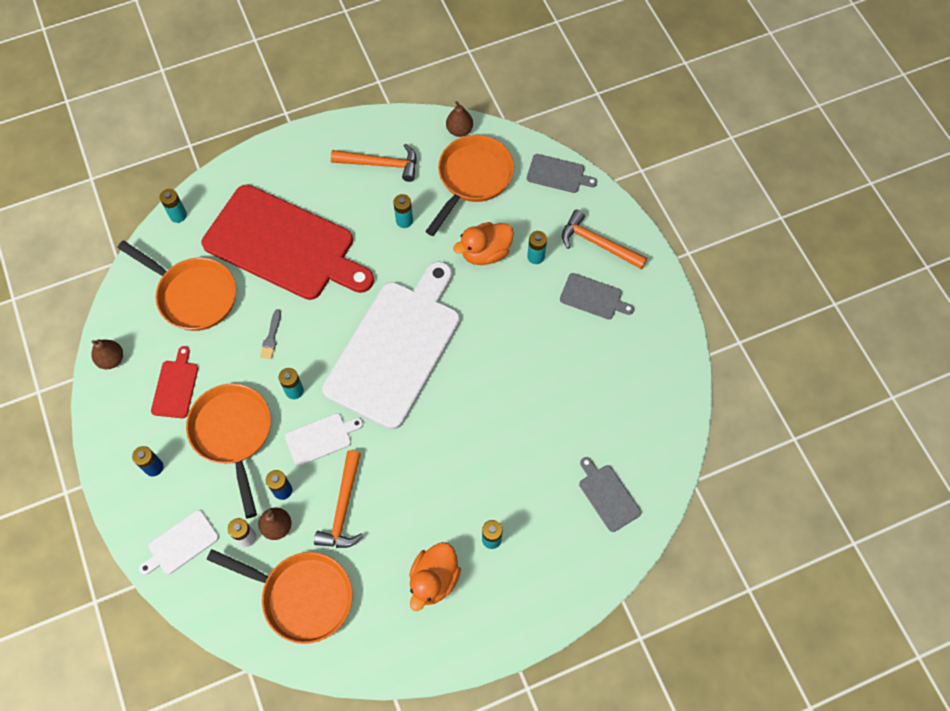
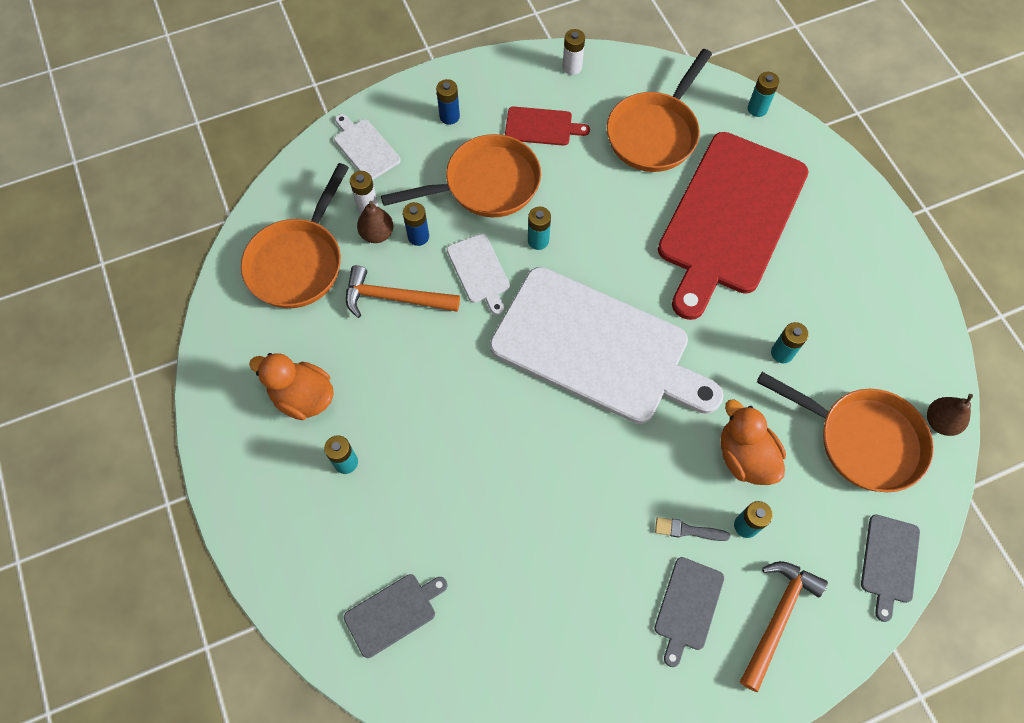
camera: 90 degrees right, 0 degrees up
brown pear [92,340,123,369] -> white battery [562,29,585,75]
grey brush [260,309,281,359] -> grey brush moved to [655,517,730,541]
orange hammer [331,144,417,182] -> none

